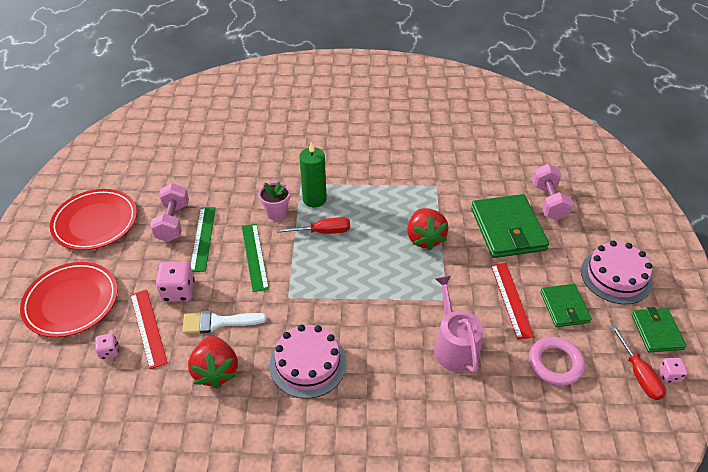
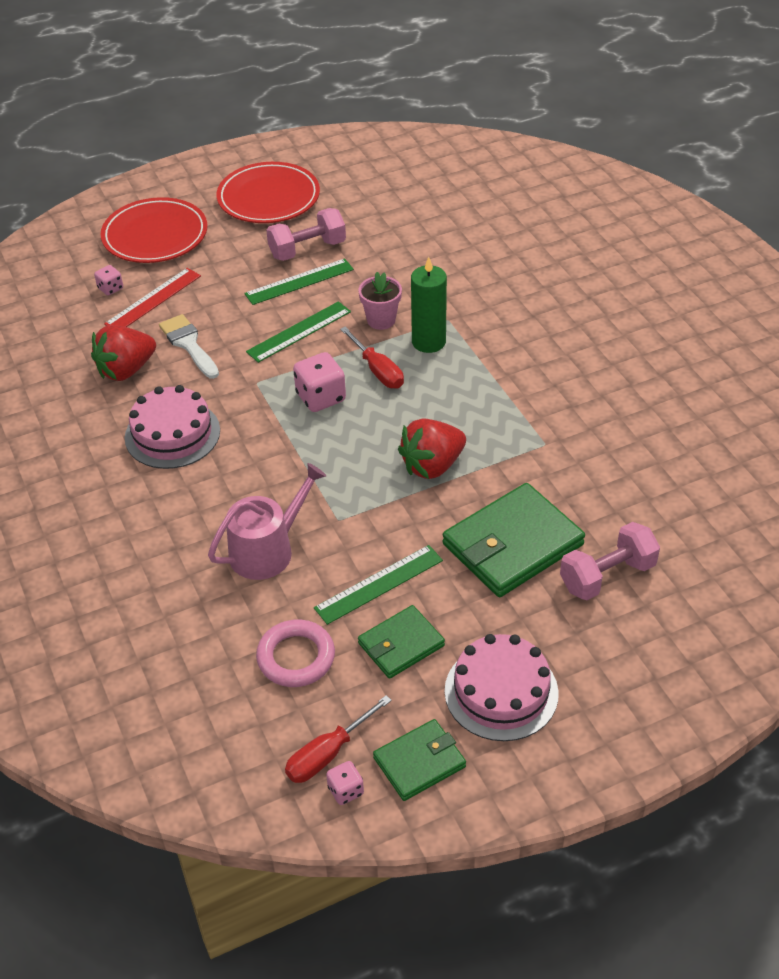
camera: 65 degrees right, 0 degrees up
pink dice [155,261,195,302] -> pink dice moved to [293,352,346,412]
red ruler [491,263,534,340] -> green ruler [314,545,443,625]

